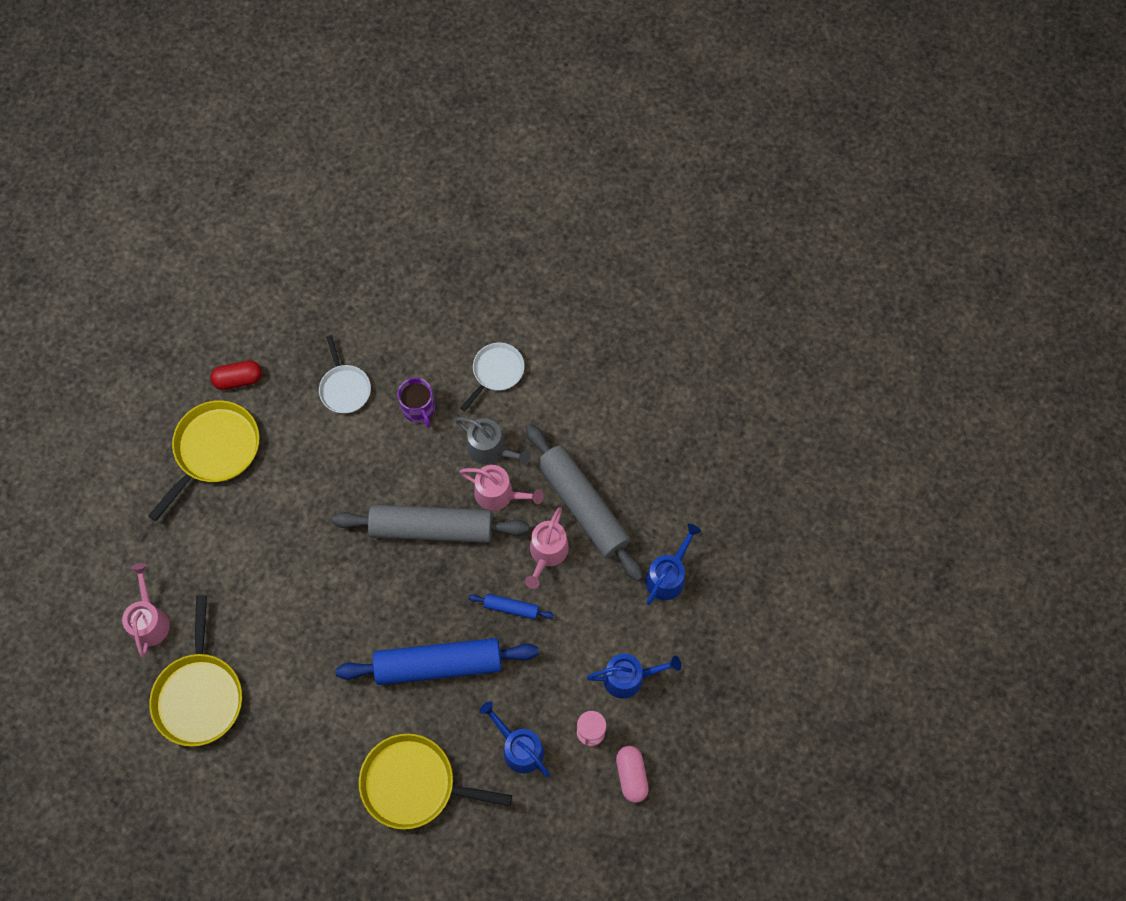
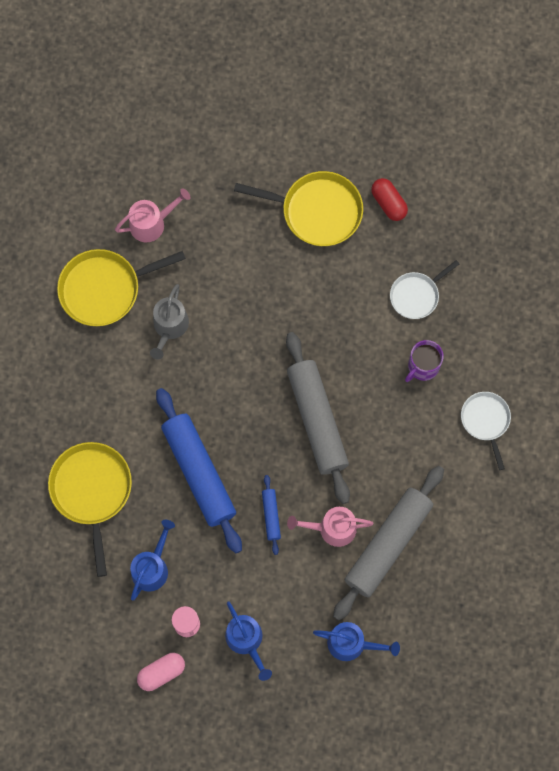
camera: 70 degrees right, 5 degrees up
grey watering can [455,417,531,465] -> grey watering can moved to [150,284,189,360]
pink watering can [459,465,544,511] -> none
white pan [461,343,524,411] -> white pan turned 120 degrees counterclockwise [461,392,511,470]

